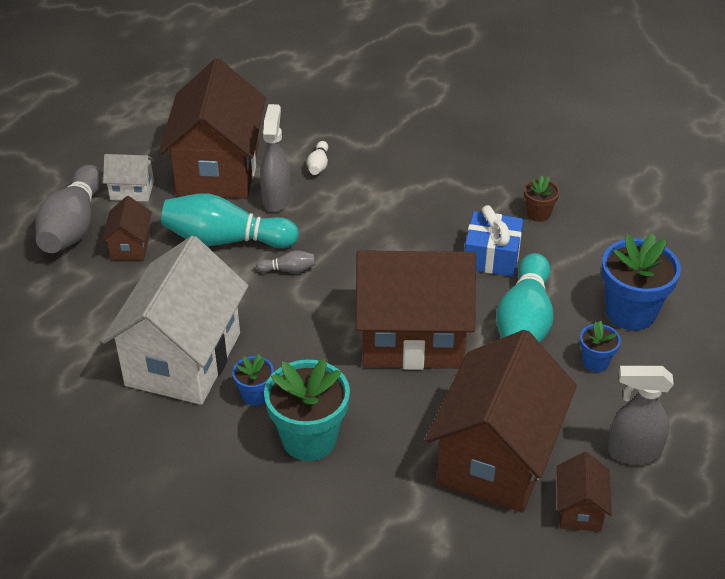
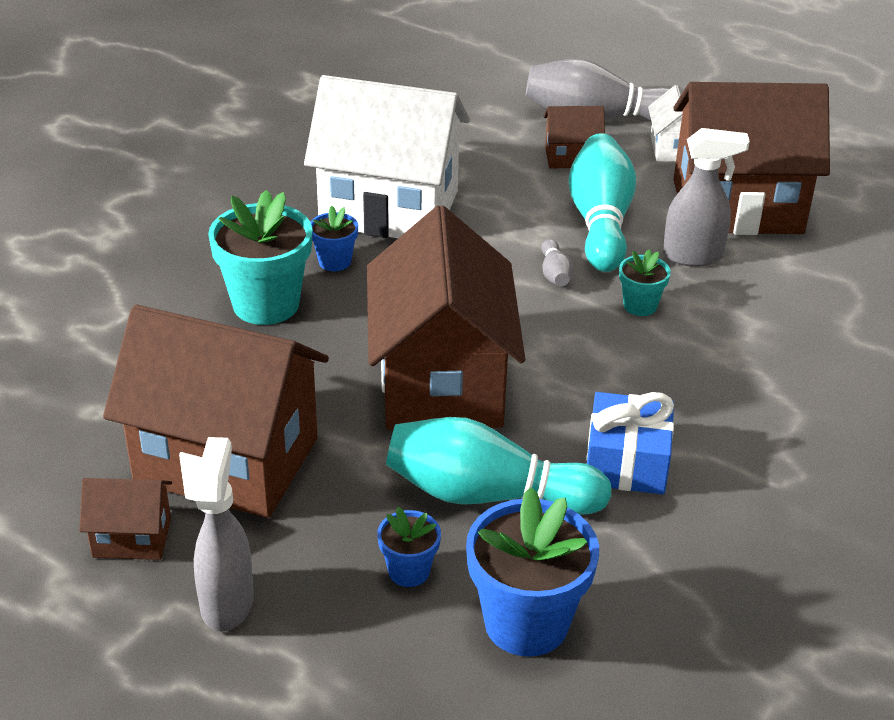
camera: 85 degrees right, 5 degrees down
white bowling pin [307,141,328,175] -> none
brown flower pot [524,176,560,222] -> none
none -> turquoise flower pot [619,249,671,316]

